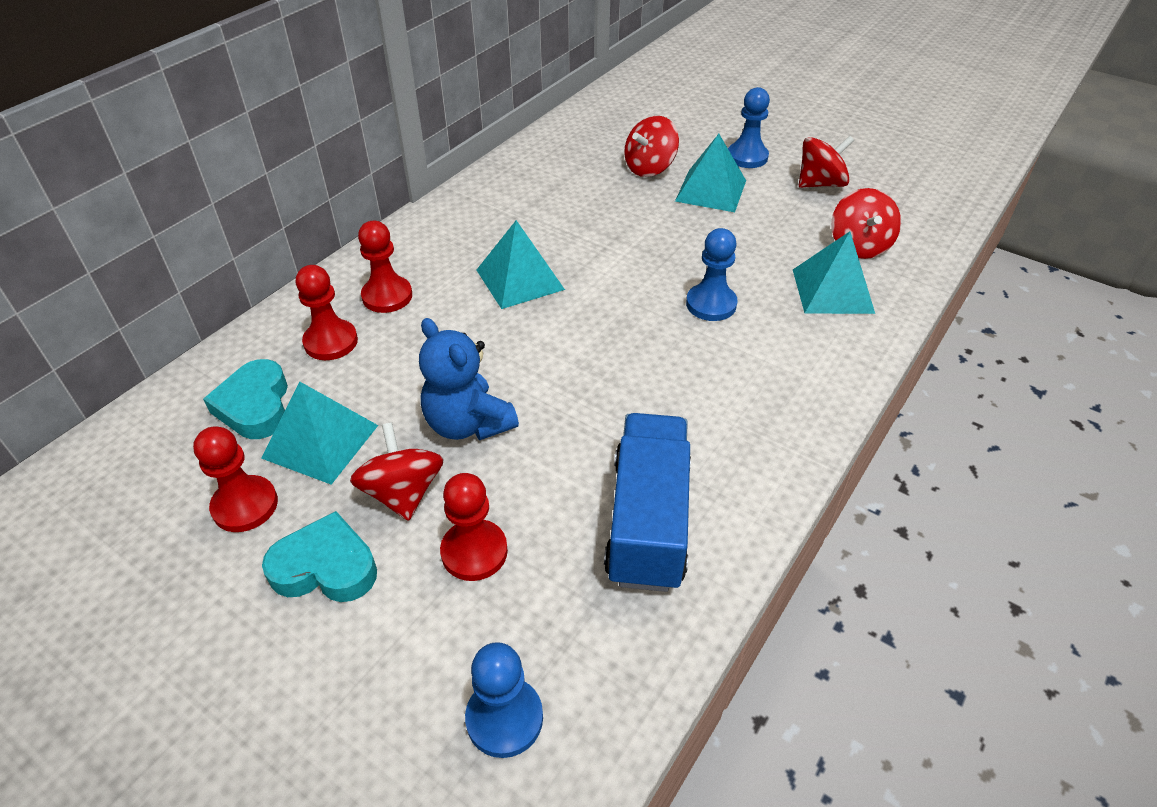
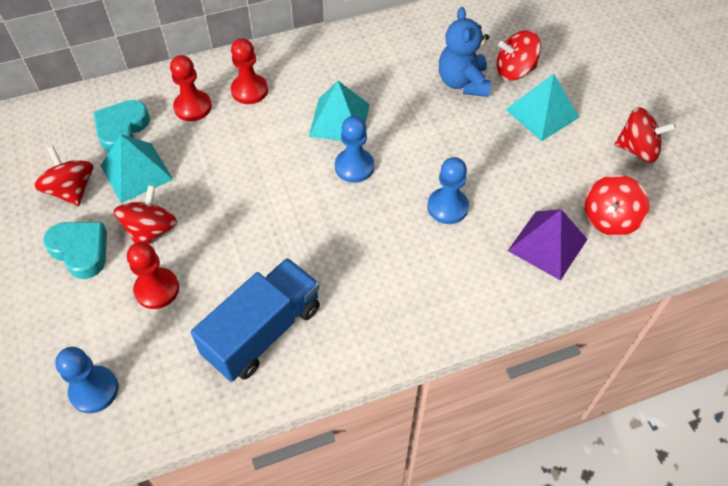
camera: 35 degrees right, 10 degrees up
red pawn [193,426,278,532] -> red spinning top [34,146,93,206]
blue teddy bear [419,318,519,440] -> blue teddy bear moved to [439,7,491,97]
blue pawn [728,87,770,168] -> blue pawn moved to [335,116,374,183]
turquoise pyramid [793,231,875,314] -> purple pyramid [508,209,587,281]

